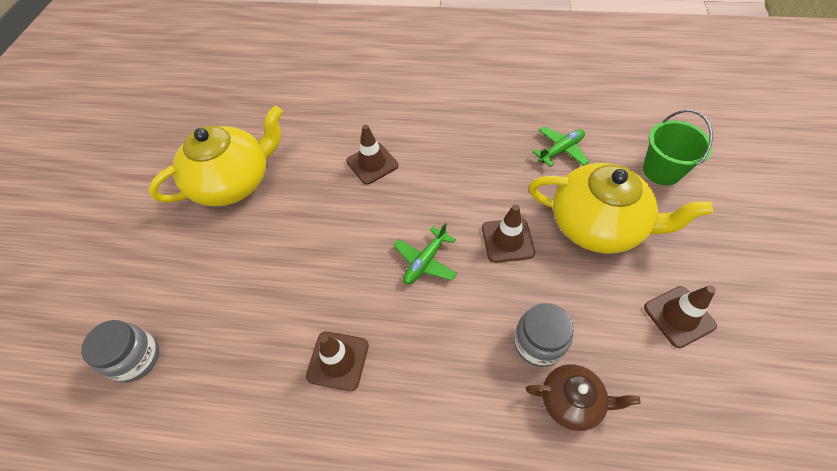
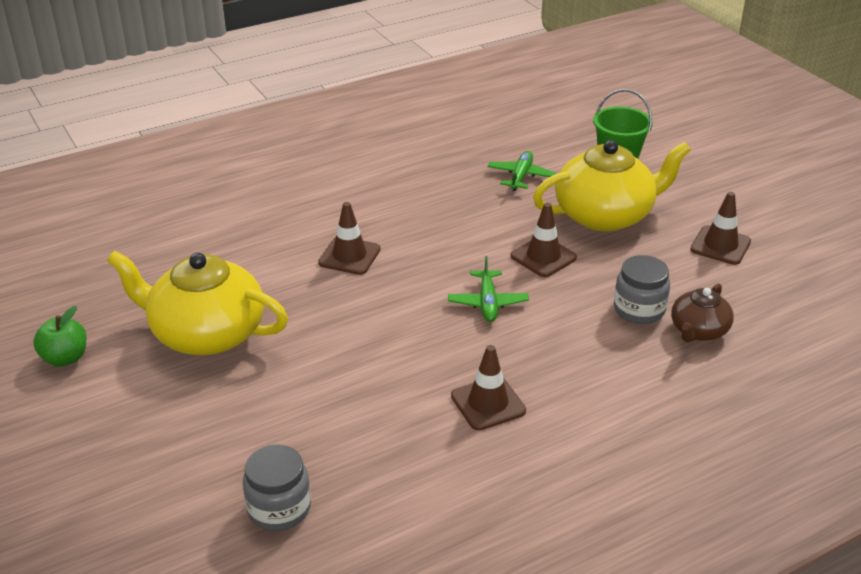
camera: 40 degrees left, 20 degrees down
yellow teapot [148,106,283,206] -> yellow teapot turned 90 degrees counterclockwise [107,251,288,355]
brown teapot [525,364,641,431] -> brown teapot turned 150 degrees clockwise [671,283,734,342]
none -> green apple [33,306,86,367]

